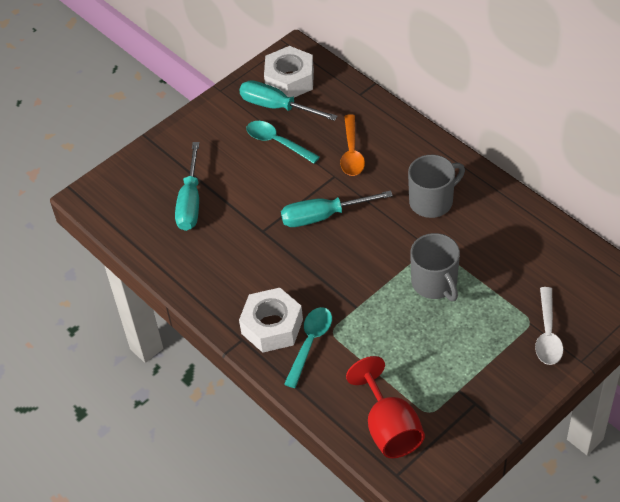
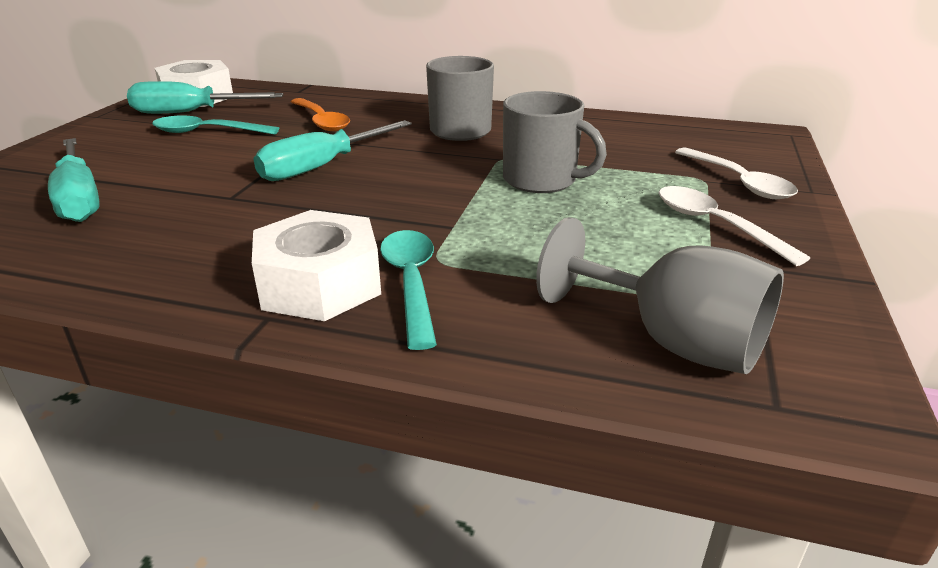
camera: 35 degrees left, 20 degrees down
red goblet [346,356,425,458] -> grey goblet [536,217,784,374]
none -> white spoon [659,186,810,266]

